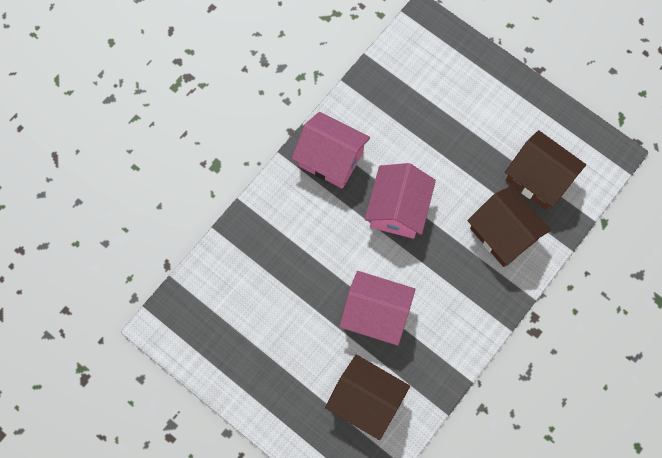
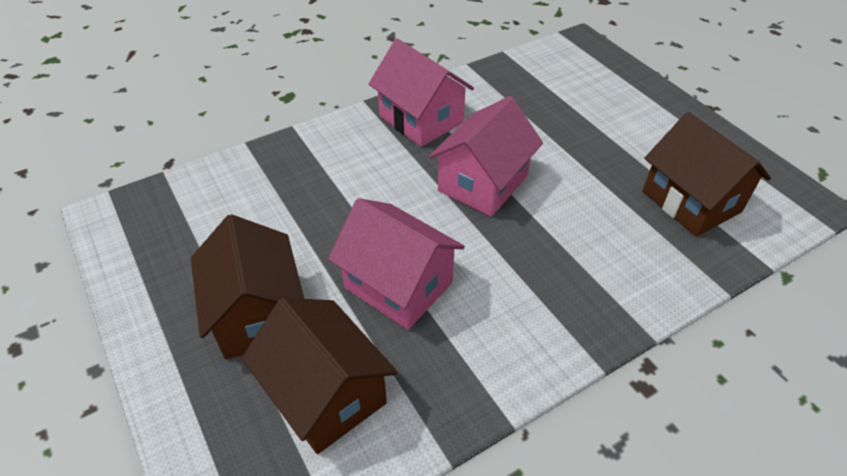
camera: 20 degrees right, 25 degrees down
brown house [467,186,551,267] -> brown house moved to [191,214,304,359]

